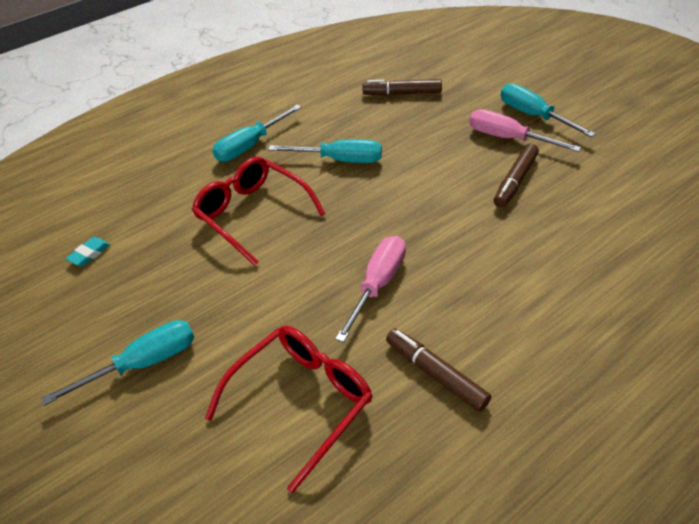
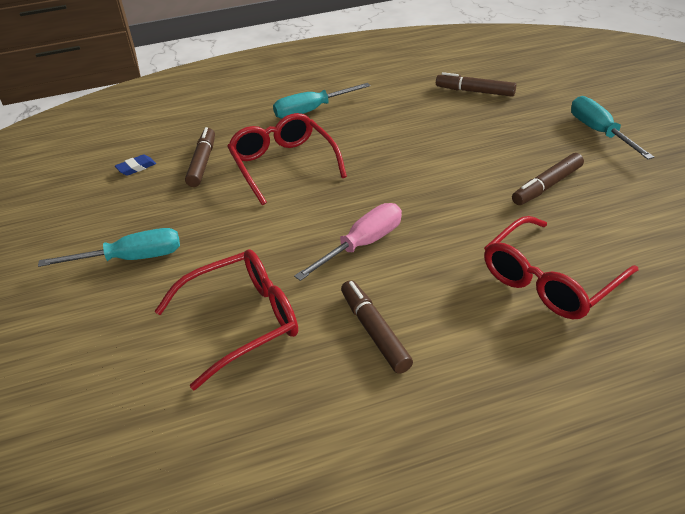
camera: 20 degrees right, 5 degrees down
turquoise eraser [66,237,110,266] -> blue eraser [115,154,156,176]
turquoise screwdriver [268,139,382,163] -> none
pink screwdriver [469,109,581,152] -> none
none -> brown marker [185,127,215,187]
none -> red glasses [484,216,638,319]

